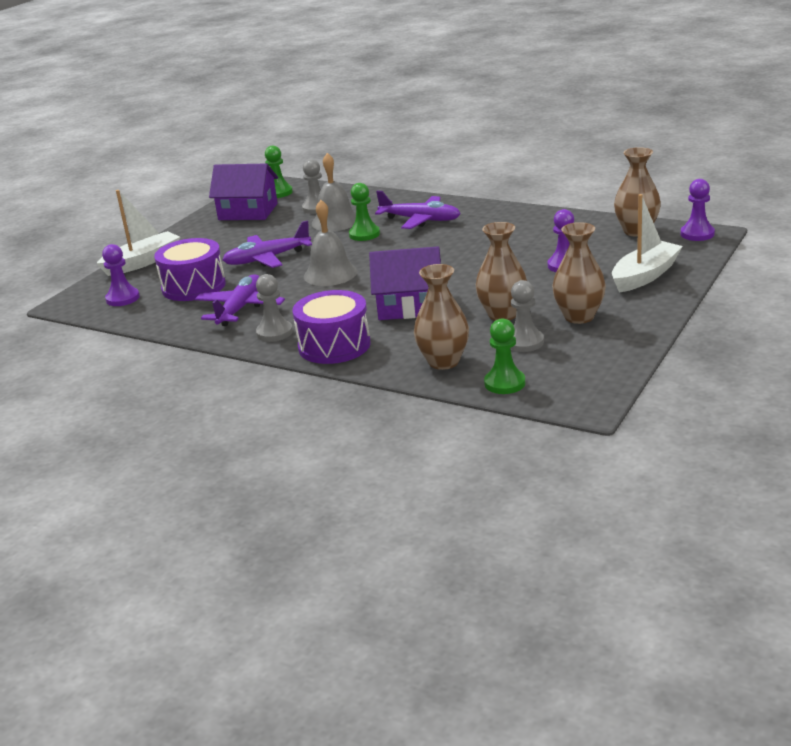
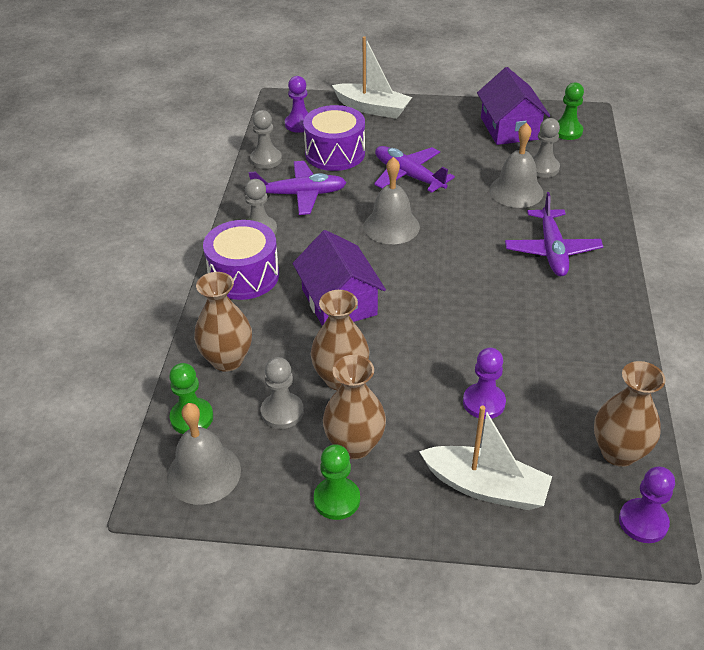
camera: 65 degrees right, 15 degrees up
green pawn [349,183,380,241] -> green pawn moved to [314,444,360,520]
none -> grey bell [167,403,241,505]
none -> grey pawn [250,110,282,169]

